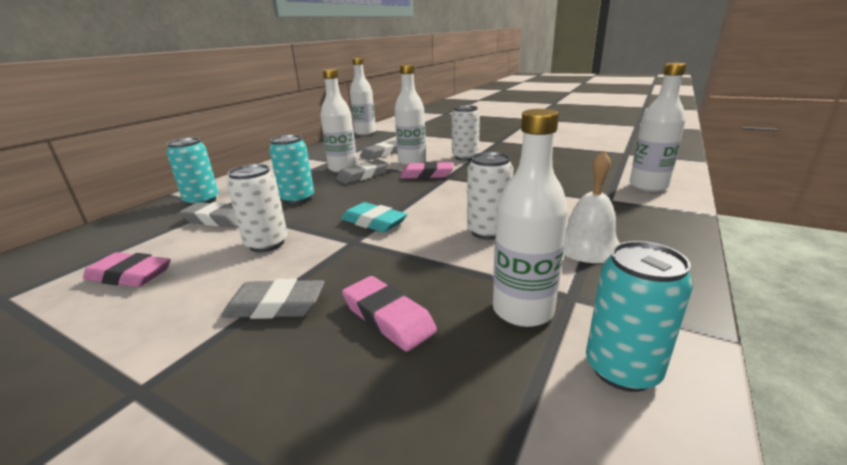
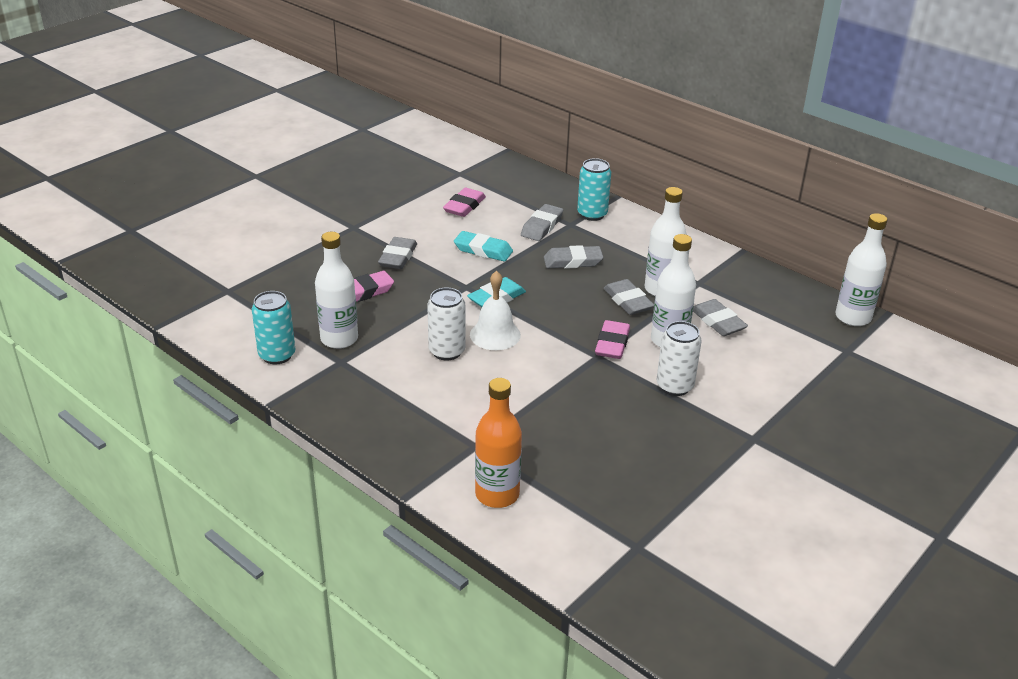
camera: 100 degrees right, 10 degrees up
white can [227,164,288,252] -> turquoise eraser [454,231,513,261]
turquoise can [269,135,314,204] -> grey eraser [544,245,603,269]
white bell [563,151,620,263] -> white bell moved to [470,271,521,350]
white bottle [629,63,686,192] -> orange bottle [475,378,522,508]

